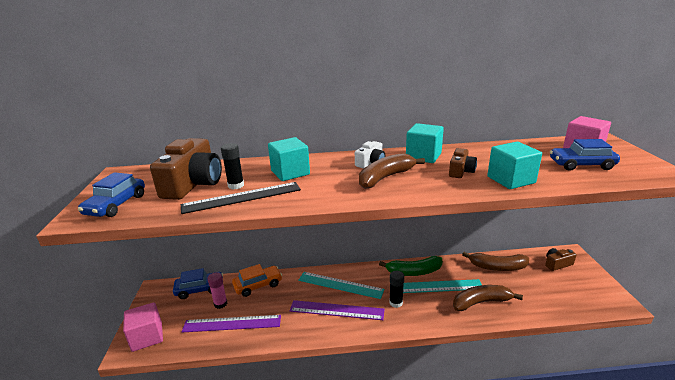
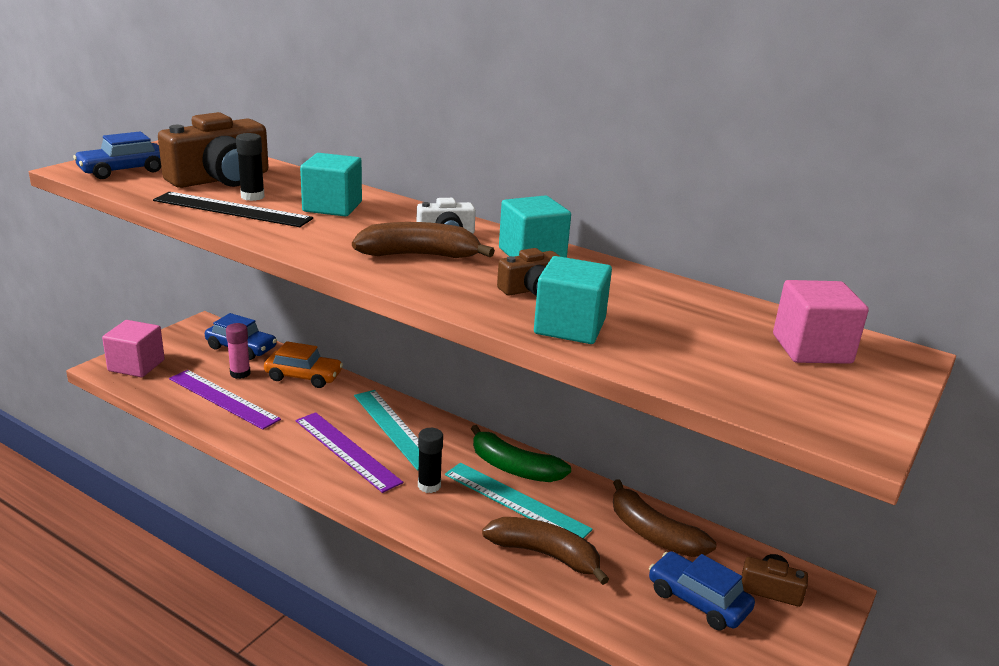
camera: 35 degrees right, 0 degrees up
blue car [550,139,620,171] -> blue car moved to [649,551,755,630]

